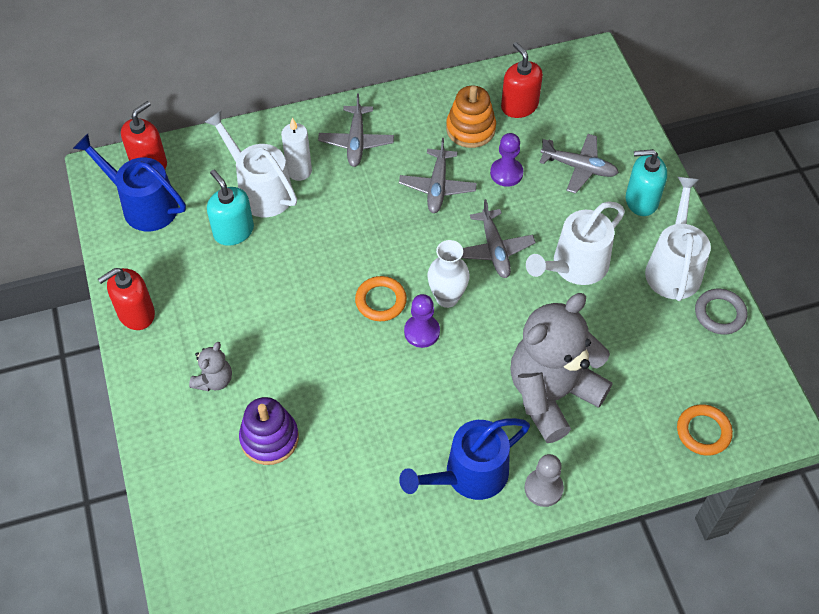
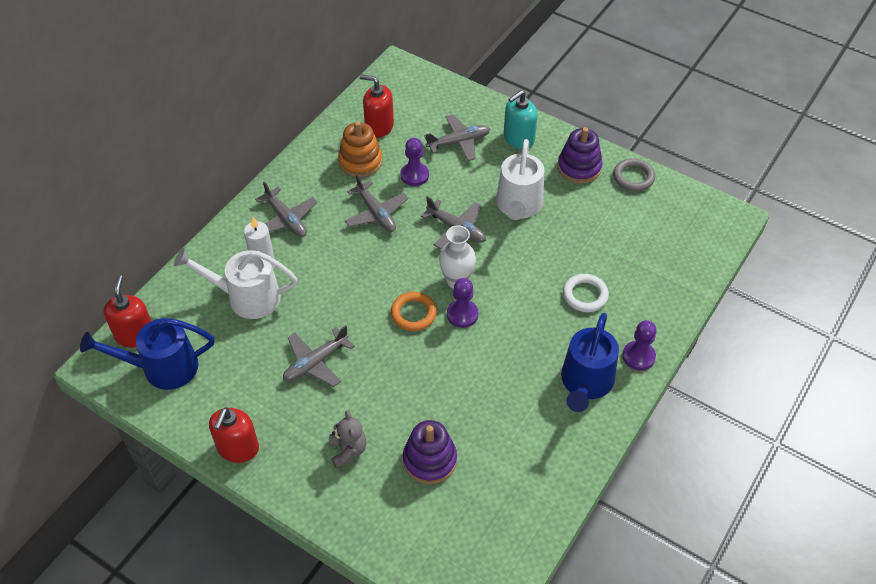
camera: 40 degrees left, 5 degrees down
turquoise soap dispenser [207,170,254,246] -> none
grey teddy bear [511,293,612,443] -> white ring [563,274,609,312]
grey pawn [524,454,564,507] -> purple pawn [623,320,657,371]
white watering can [645,177,711,301] -> purple stacking toy [558,127,603,183]
orange ring [677,404,733,456] -> none
none -> grey plane [283,325,355,387]

